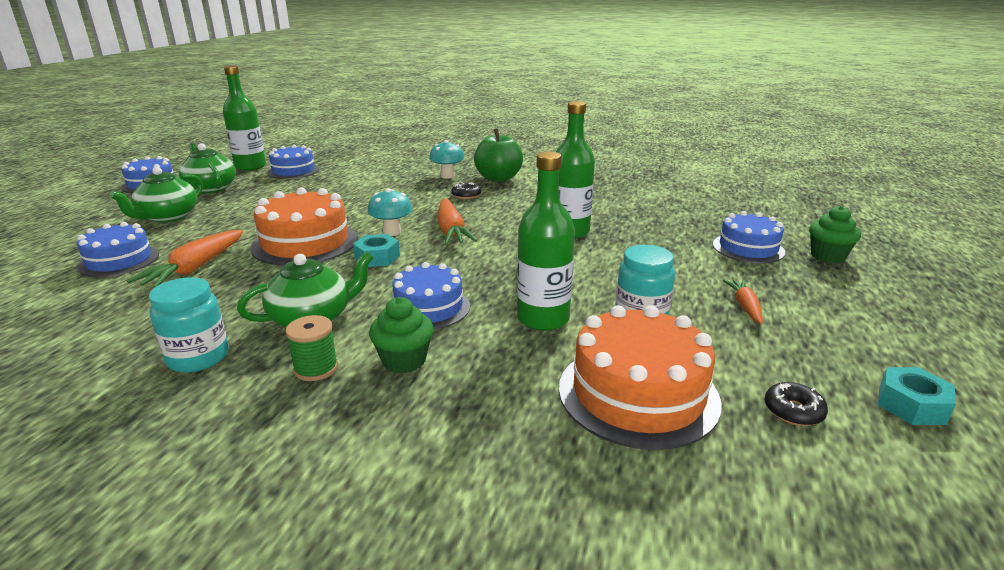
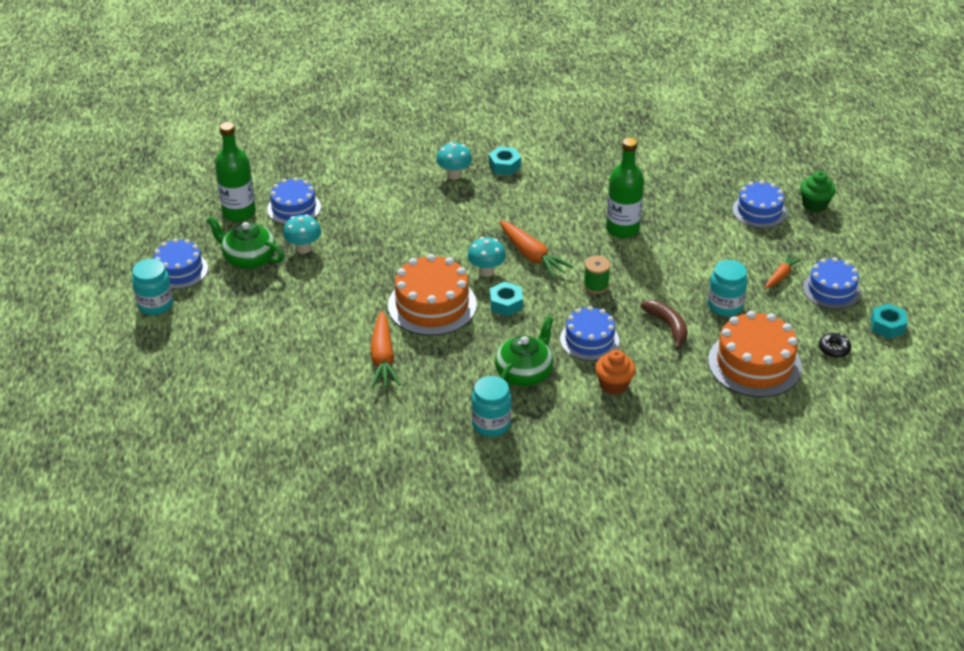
camera: 25 degrees left, 15 degrees up
blue cake [77,222,159,277] -> blue cake moved to [803,257,861,310]
green teapot [109,167,203,222] -> none
green spool [285,315,338,381] -> green spool moved to [583,256,610,294]
green cupcake [369,297,434,373] -> orange cupcake [595,350,636,395]
black donut [451,182,481,199] -> none
green apple [474,129,523,182] -> turquoise nut [489,147,521,175]
green bottle [517,151,575,331] -> brown banana [640,300,688,350]
orange carrot [723,279,763,324] -> orange carrot turned 60 degrees clockwise [765,253,802,289]
none -> turquoise jar [132,259,173,315]
none -> turquoise mushroom [283,214,321,254]

